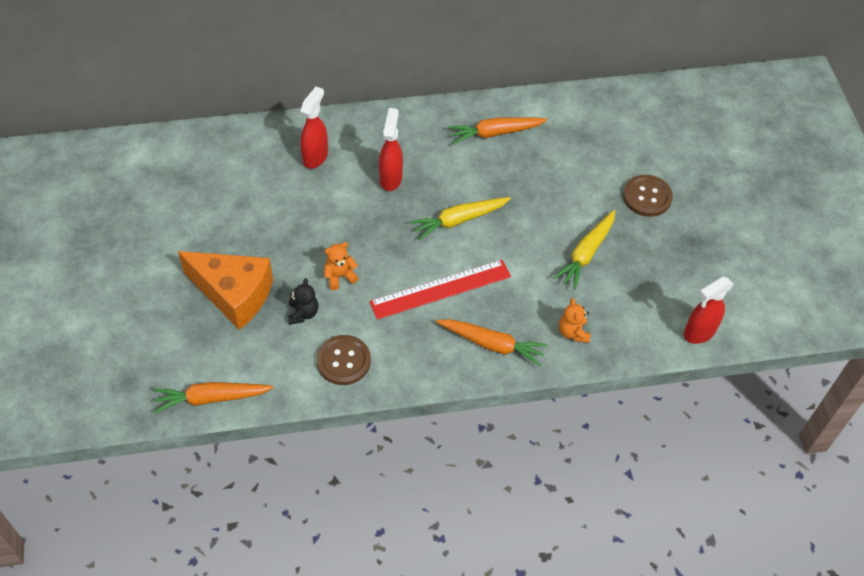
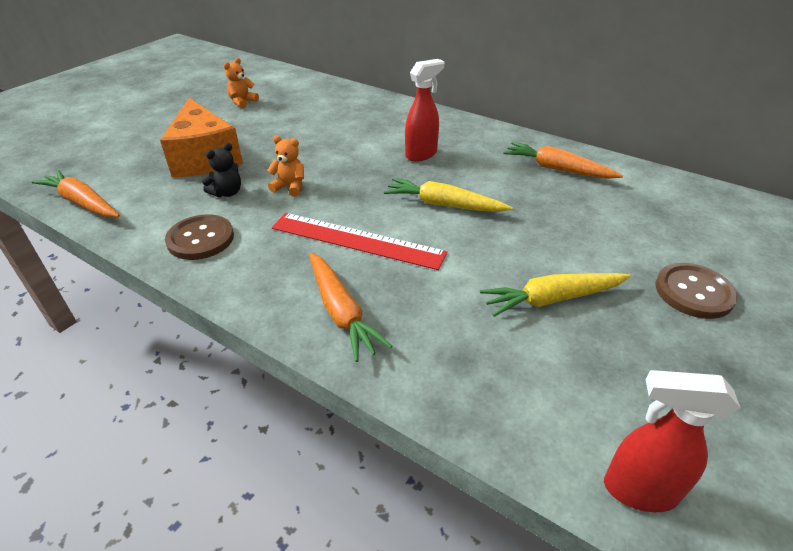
camera: 45 degrees right, 15 degrees down
red spray bottle [300,86,328,169] -> none
orange teddy bear [559,298,590,343] -> orange teddy bear moved to [224,58,259,108]

